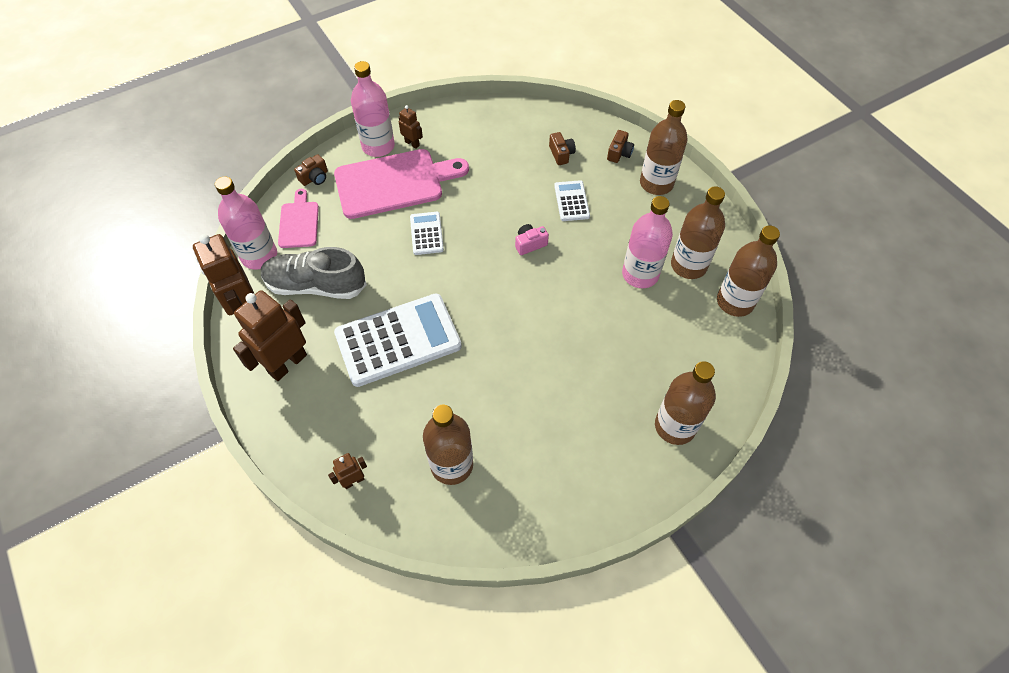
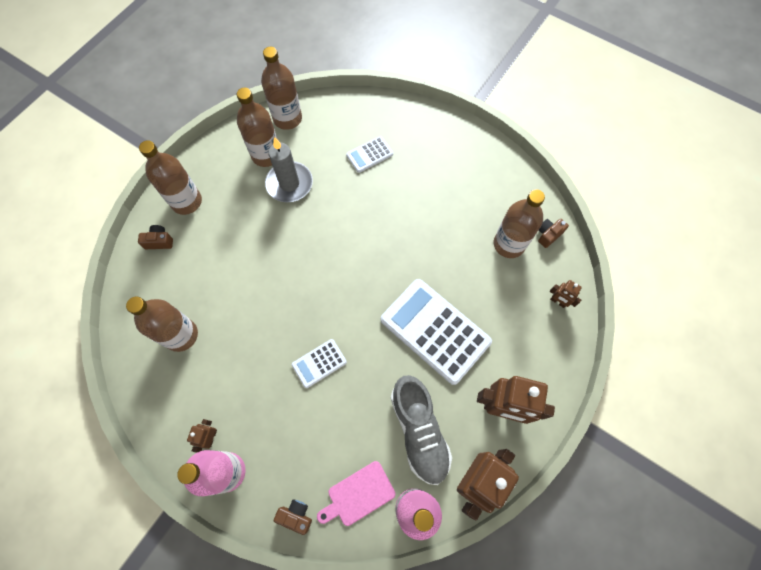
camera: 115 degrees left, 10 degrees up
pink cutting board [334,149,469,219] -> none
pink camera [515,224,549,255] -> none
brown camera [549,132,576,165] -> brown camera moved to [538,219,569,248]
white calculator [554,180,590,221] -> white calculator moved to [346,136,393,173]
pink bottle [622,196,673,288] -> grey candle [265,137,313,202]
brown bottle [655,361,716,445] -> brown bottle moved to [126,296,198,352]

